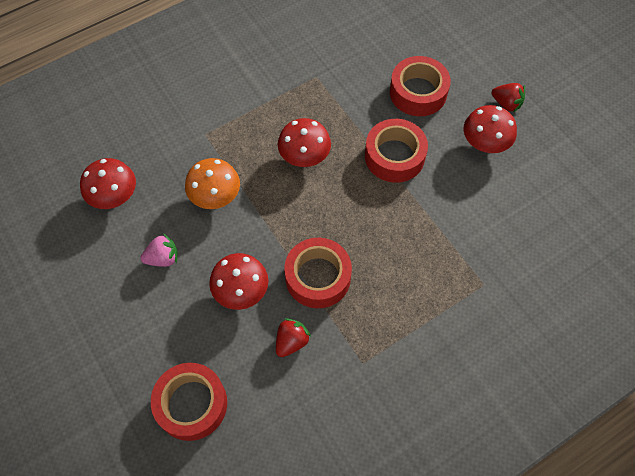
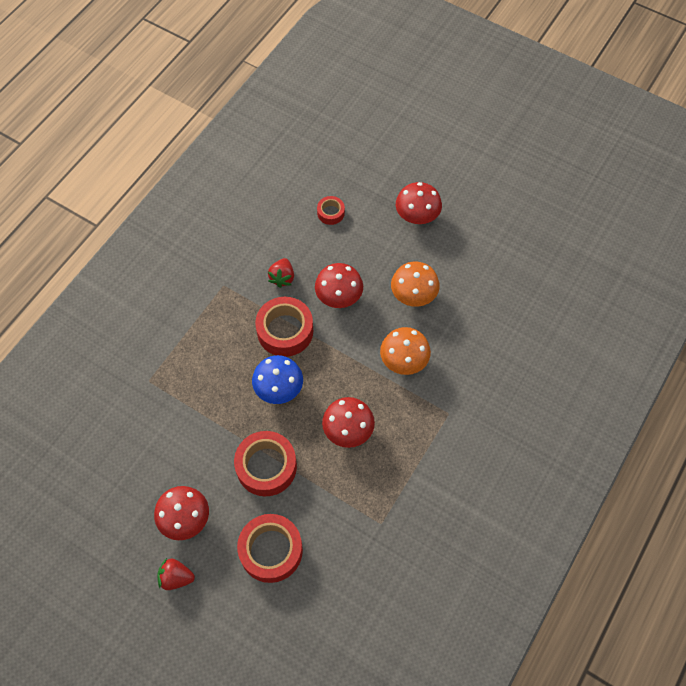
camera: 155 degrees right, 0 degrees up
red mushroom [80,158,136,209] -> red mushroom moved to [396,182,442,224]
pink strawberry [140,233,178,267] -> orange mushroom [391,262,440,307]
red tape [151,363,227,441] -> red tape [317,196,345,225], size x0.52
none -> blue mushroom [252,355,303,404]

